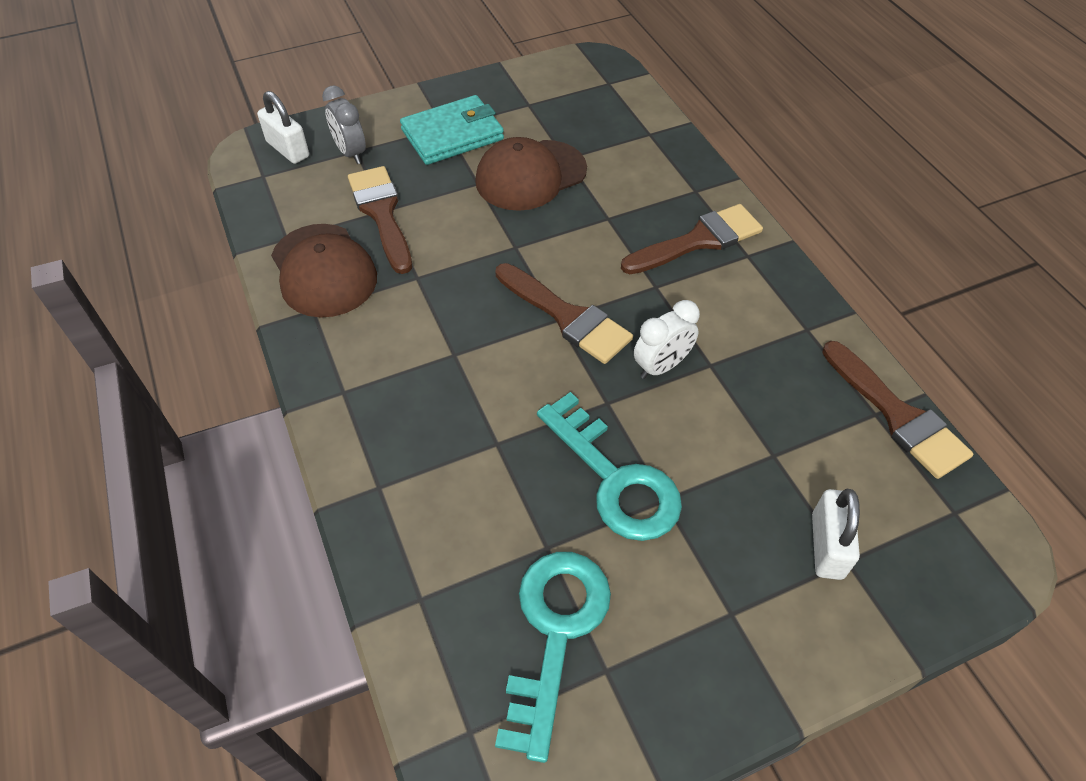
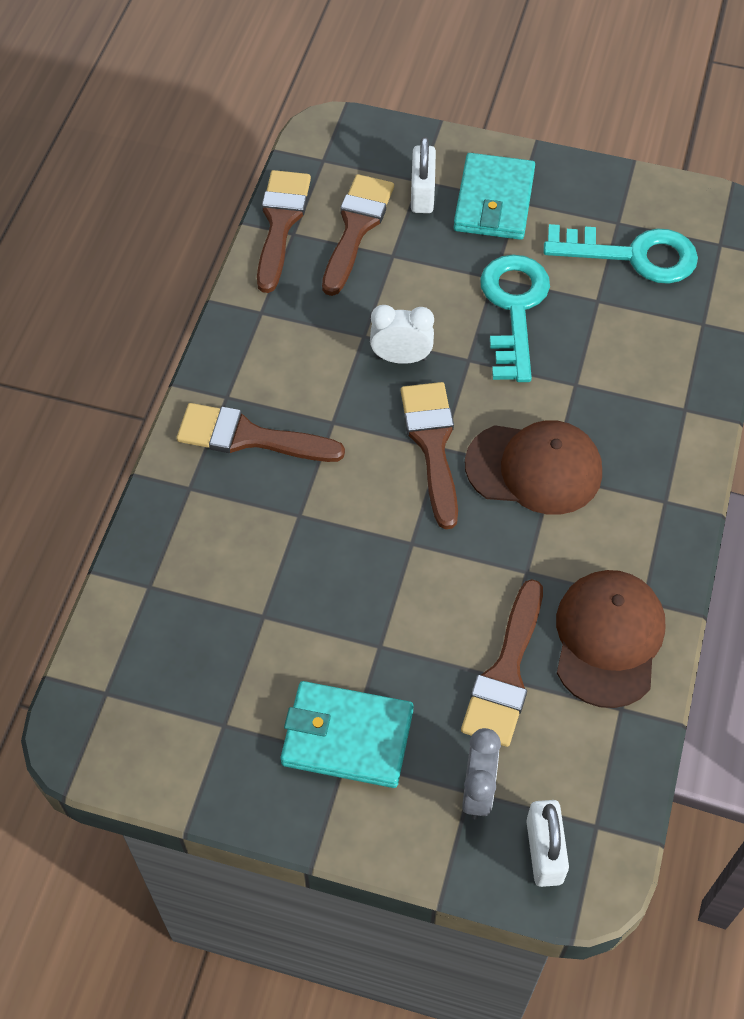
camera: 140 degrees left, 5 degrees up
brown cap [475,137,587,211] -> brown cap moved to [465,420,602,515]
turquoise key [495,552,611,763] -> turquoise key turned 135 degrees counterclockwise [543,224,698,284]
white padlock [812,489,860,580] -> white padlock turned 45 degrees counterclockwise [411,137,436,213]
none -> brown brush [322,174,394,296]
none -> turquoise wallet [454,153,535,240]

